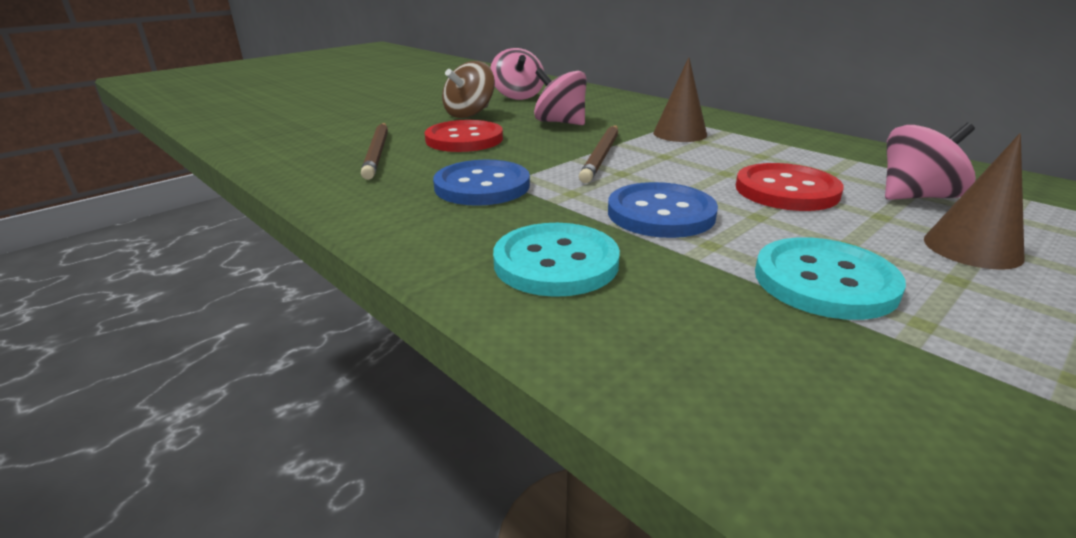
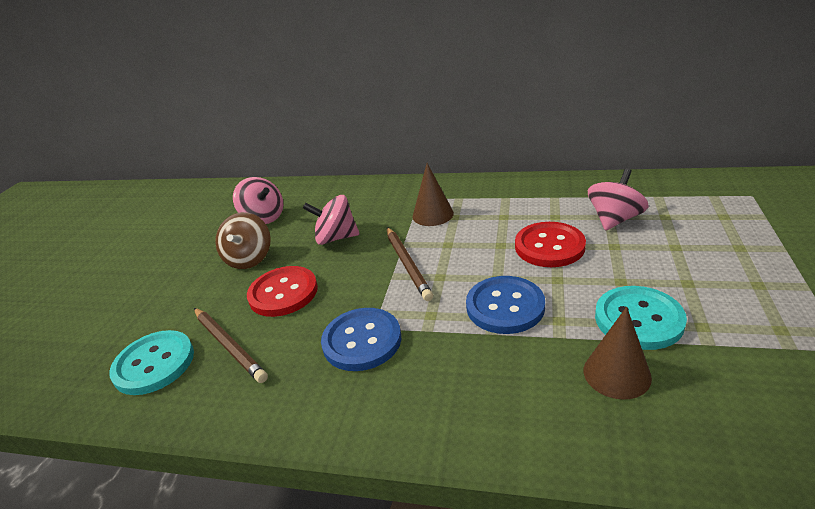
camera: 30 degrees left, 5 degrees up
turquoise button [493,223,620,297] -> turquoise button moved to [109,330,194,395]
brown cone [924,133,1025,270] -> brown cone moved to [583,307,652,400]

